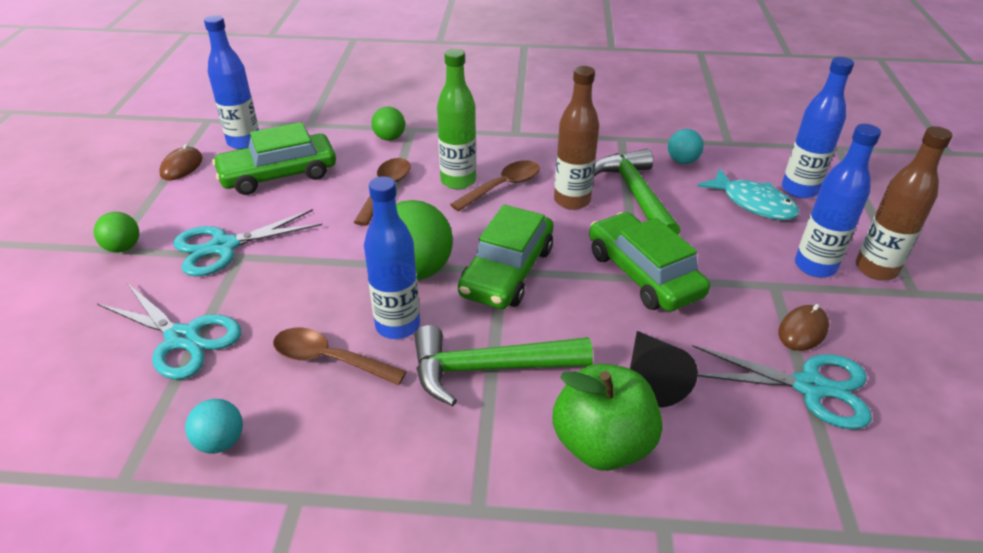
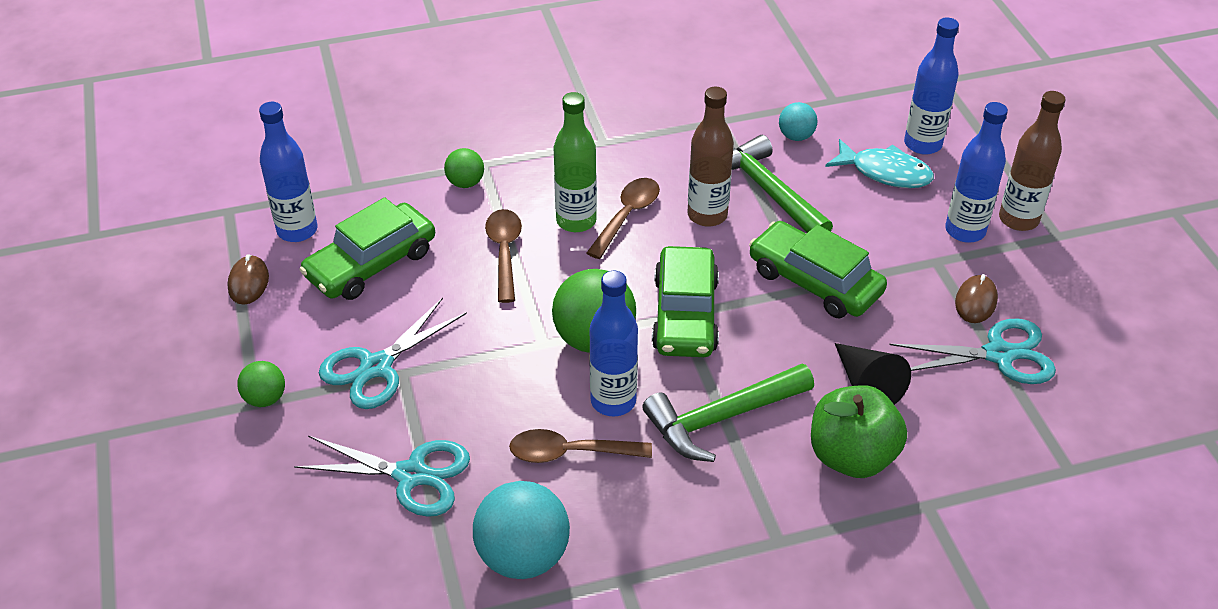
camera: 20 degrees left, 5 degrees up
turquoise ball [185,399,243,454] -> turquoise ball [473,481,570,579], size x1.87

